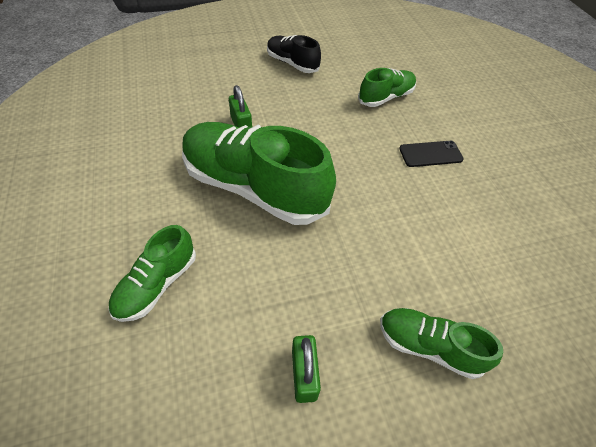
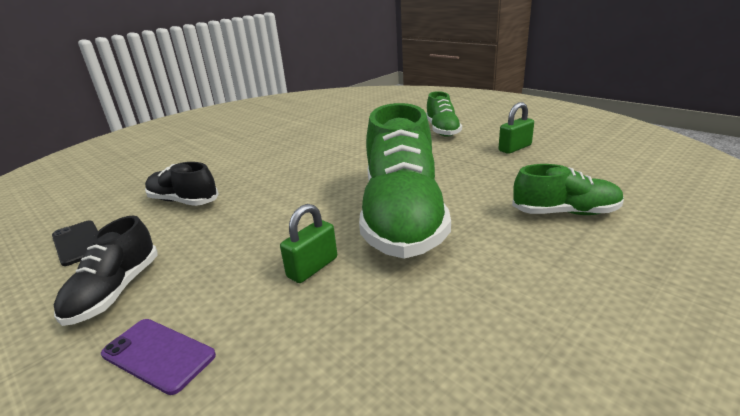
camera: 115 degrees left, 25 degrees down
green shoe [358,68,416,107] -> black shoe [145,162,219,206]
black phone [399,141,464,167] -> black phone moved to [52,220,98,266]
none -> purple phone [101,319,216,395]

